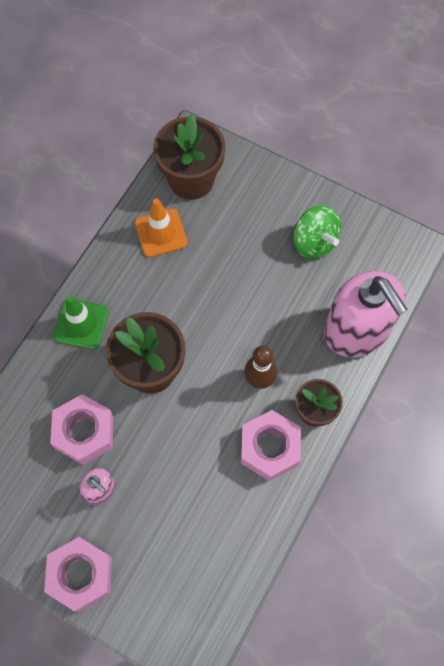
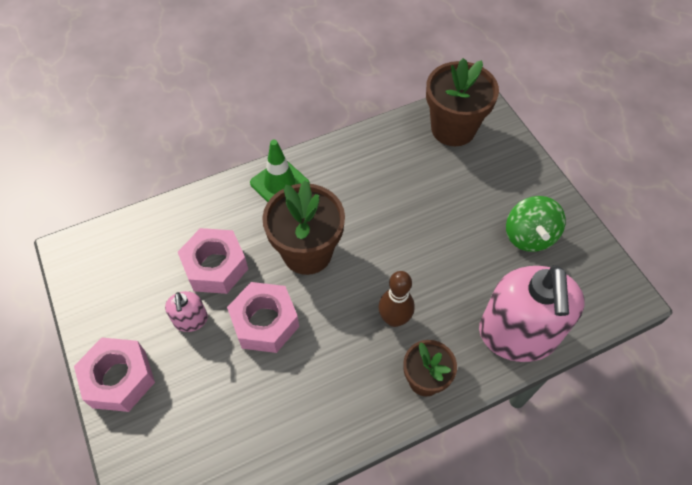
camera: 35 degrees right, 10 degrees down
orange traffic cone [135,198,187,257] -> none
pink nut [241,410,301,481] -> pink nut moved to [227,282,299,353]

